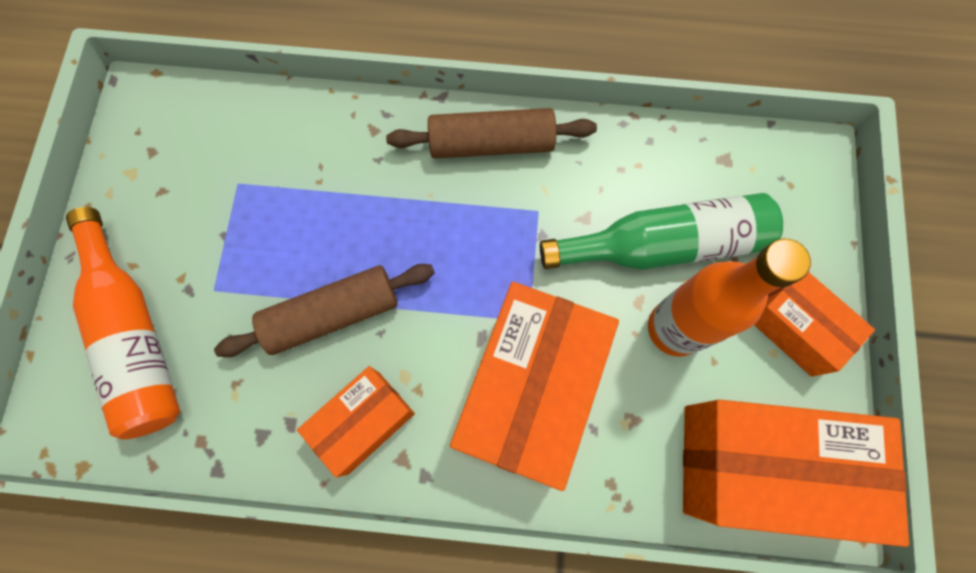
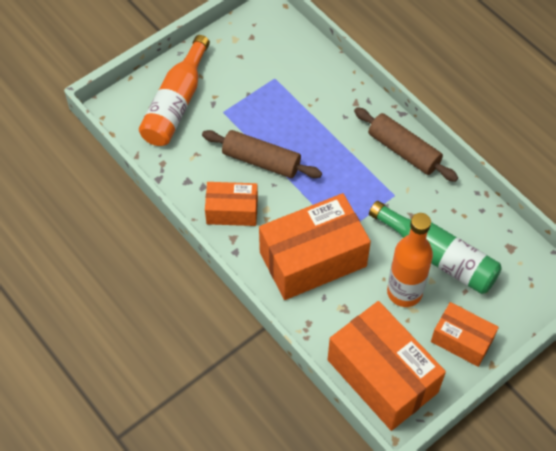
camera: 45 degrees right, 15 degrees down
orange box [755,272,875,377] -> orange box turned 60 degrees counterclockwise [431,302,499,367]

